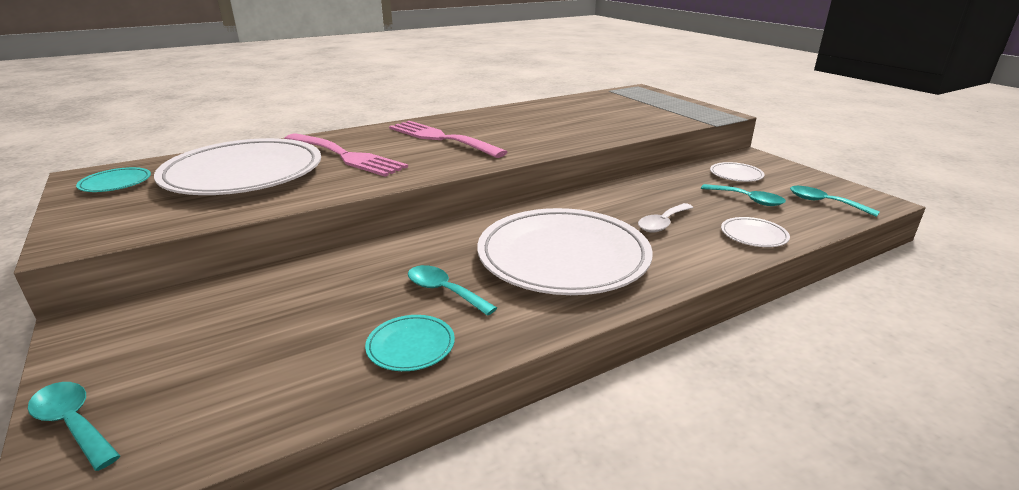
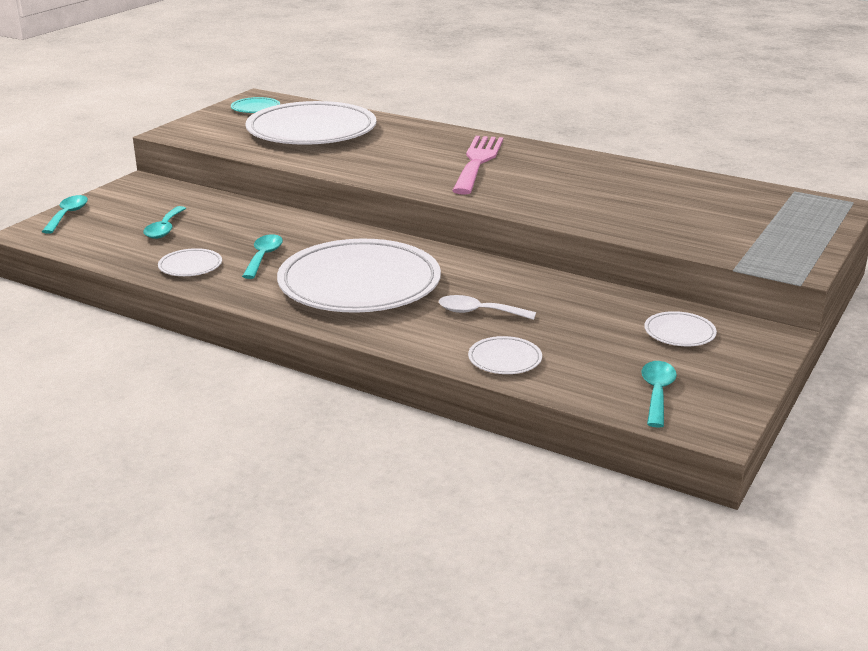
camera: 60 degrees right, 0 degrees up
pink fork [284,134,408,177] -> none
turquoise plate [365,315,455,371] -> white plate [158,248,222,276]
turquoise spoon [701,184,786,206] -> turquoise spoon moved to [144,206,186,239]

